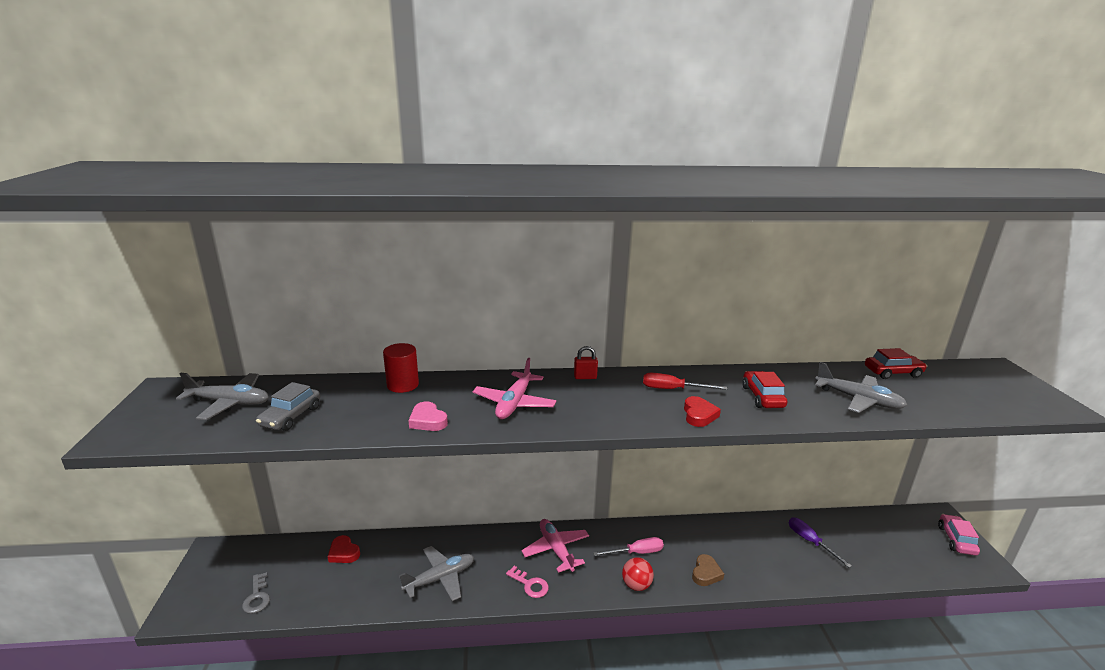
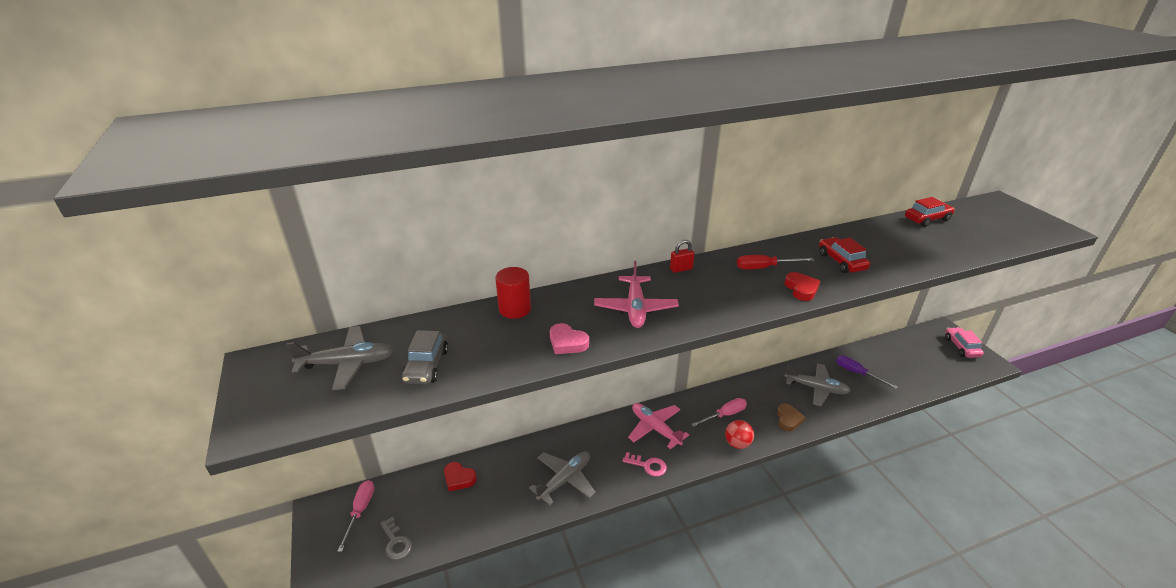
camera: 15 degrees left, 10 degrees up
grey plane [815,362,907,413] -> grey plane moved to [784,363,851,406]
none -> pink screwdriver [337,480,374,552]

